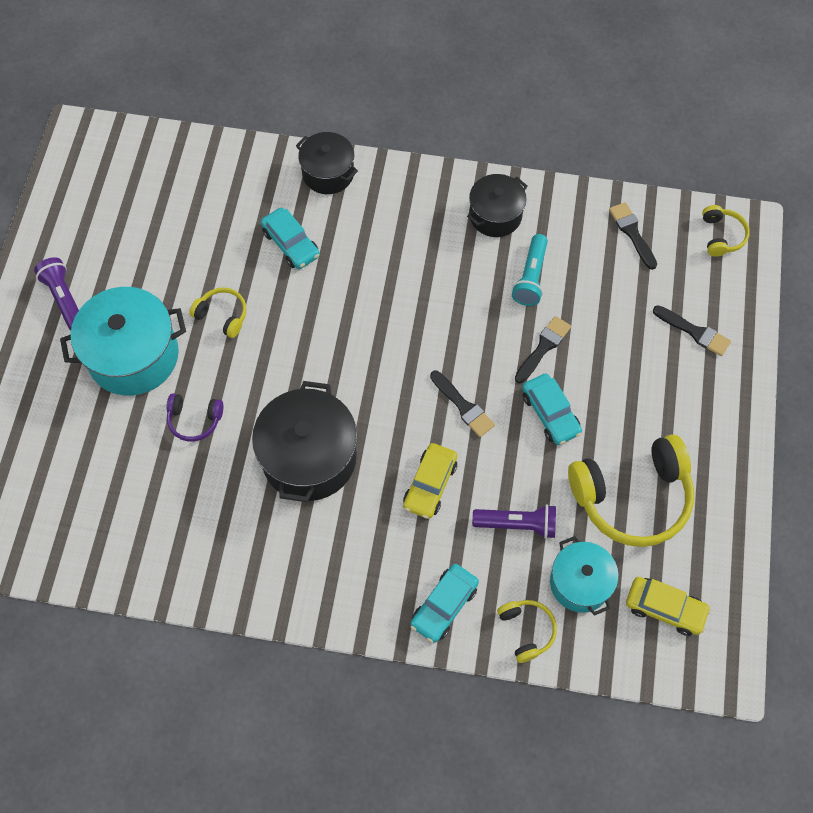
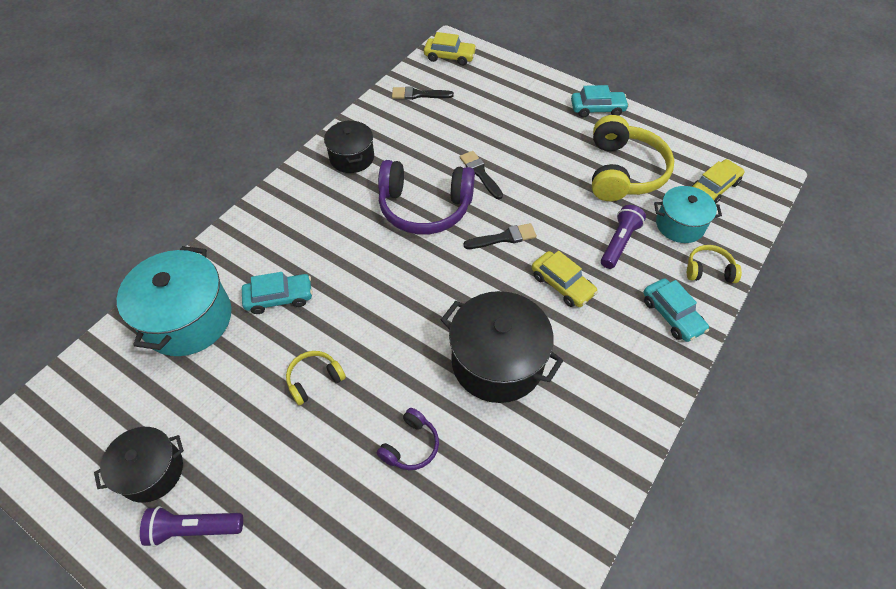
camera: 65 degrees left, 10 degrees down
turquoise pot [60,287,186,396] -> turquoise pot moved to [117,246,231,356]
black pot [296,132,358,194] -> black pot moved to [94,427,184,503]
turquoise flashlight [512,234,548,306] -> none
turquoise car [522,373,582,445] -> turquoise car moved to [571,85,629,118]
black brush [653,305,731,356] -> none
yellow headphones [702,205,750,257] -> yellow car [424,32,477,66]
none -> purple headphones [378,160,475,234]

